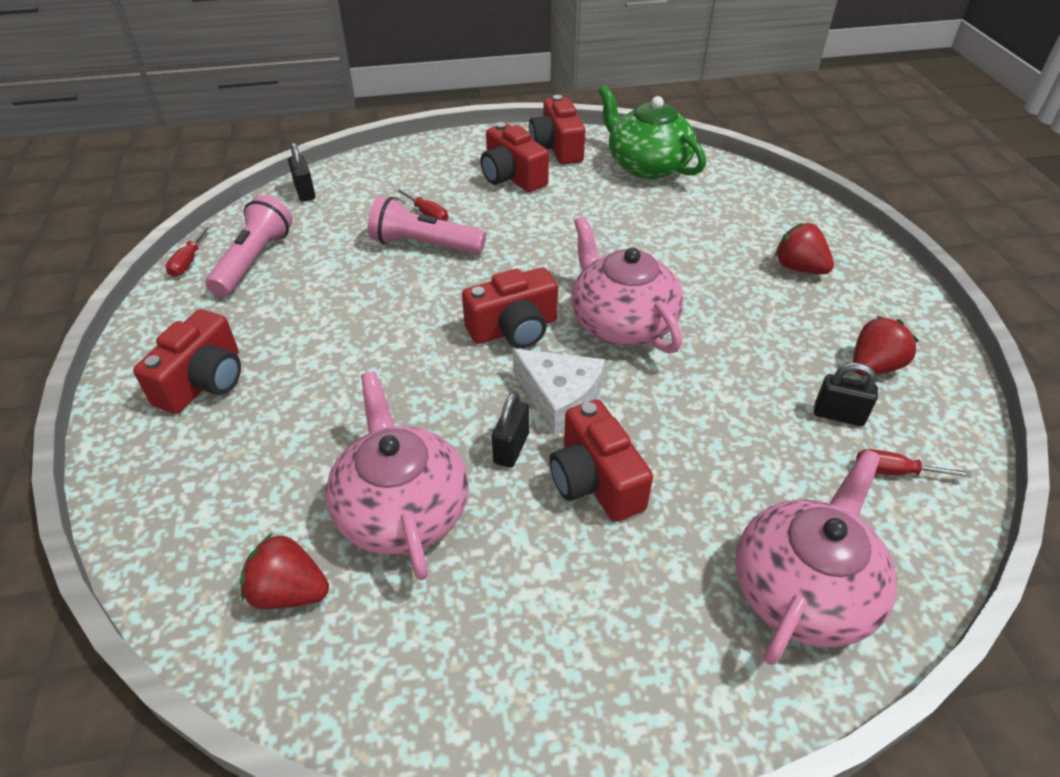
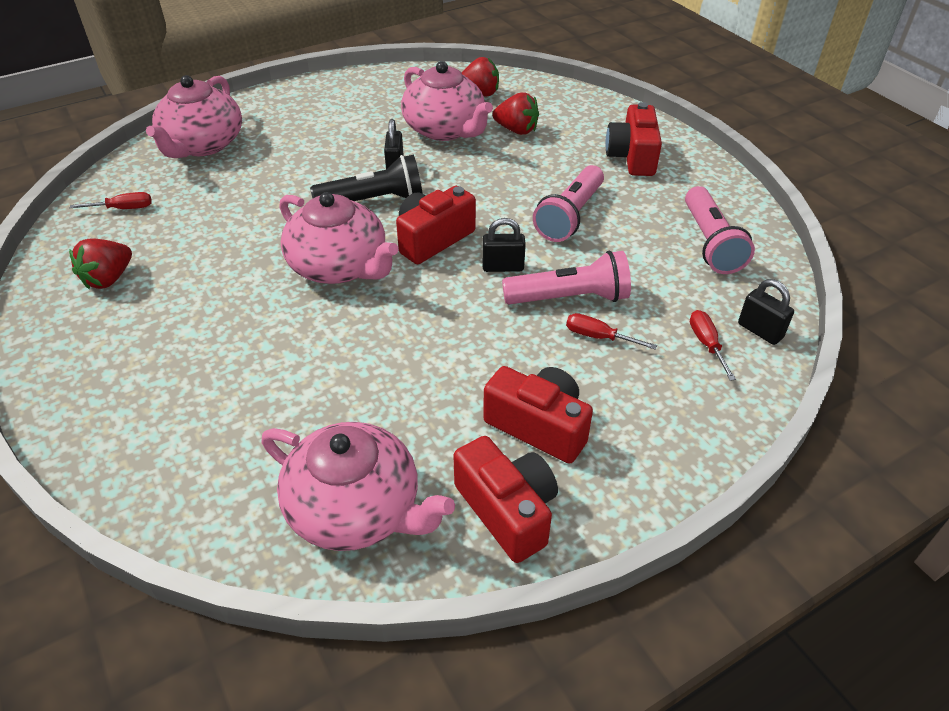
camera: 160 degrees right, 0 degrees up
red screwdriver [166,224,211,277] -> red screwdriver moved to [690,310,736,381]
white cheese [513,349,605,434] -> black flashlight [310,155,423,201]
red camera [549,399,653,522] -> none
green teapot [598,85,706,179] -> pink teapot [261,422,455,551]
red strawberry [775,223,834,274] -> red strawberry moved to [493,92,539,135]
black padlock [814,363,878,426] -> black padlock moved to [482,218,526,272]
none -> pink flashlight [533,165,604,242]

